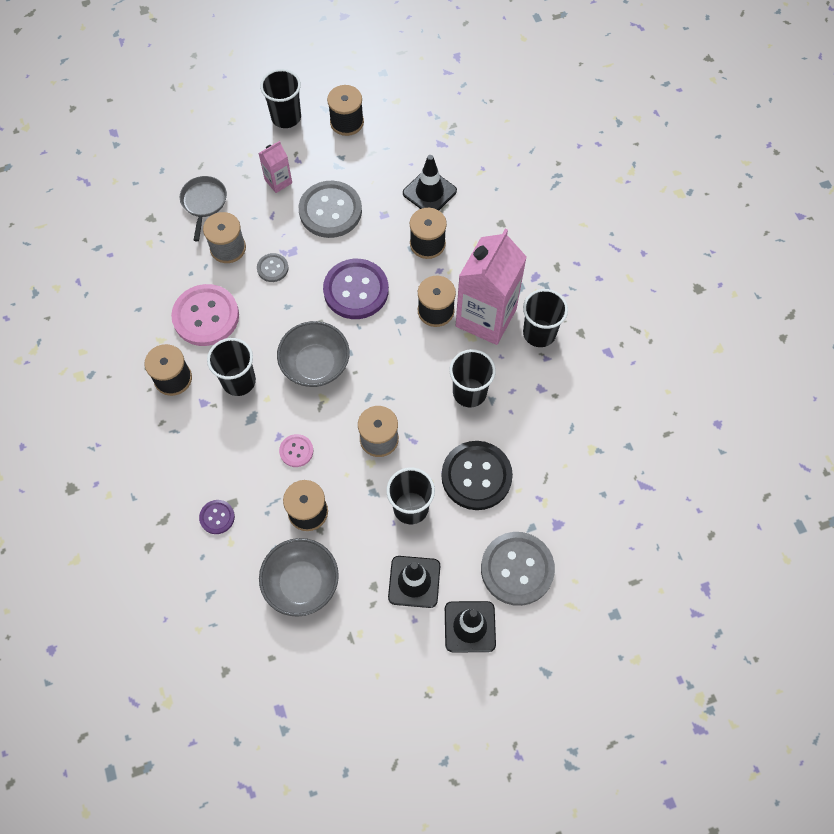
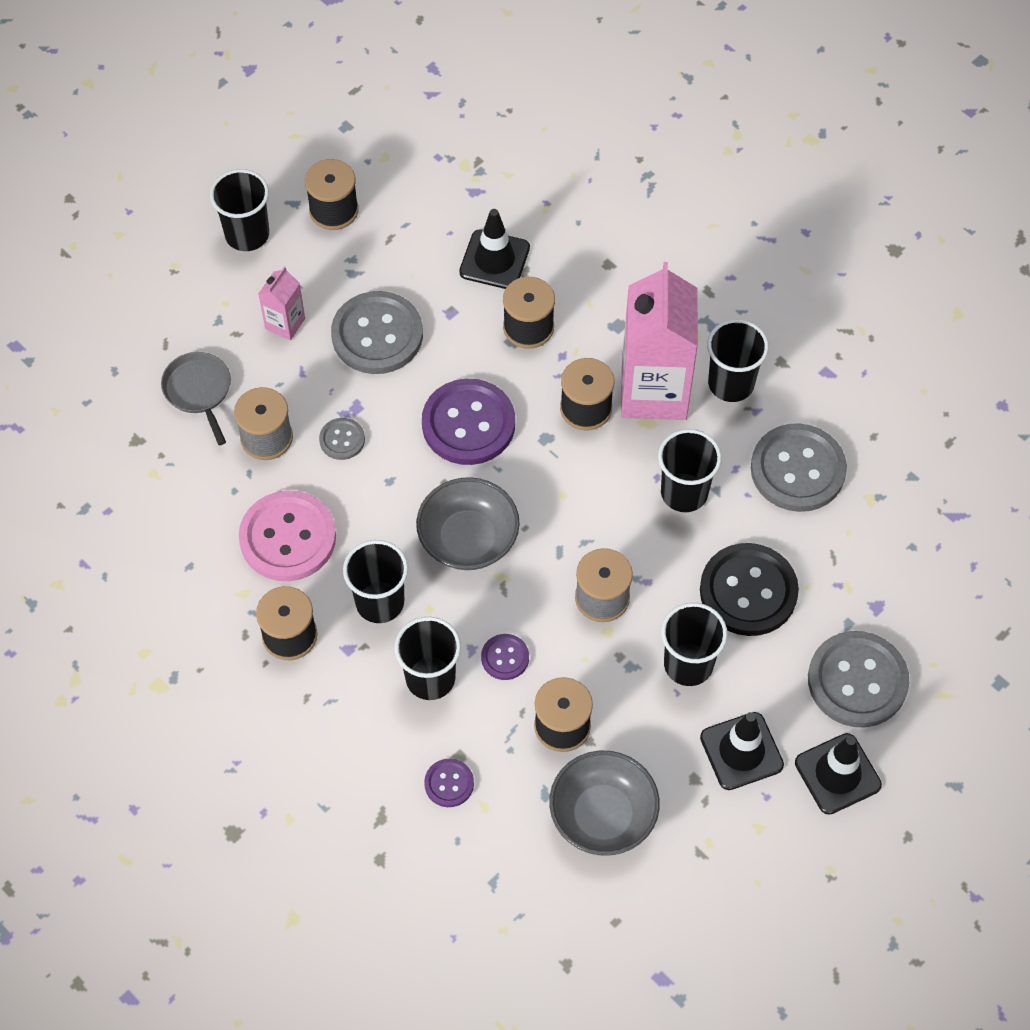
camera: 25 degrees left, 5 degrees down
pink button [279,434,313,467] -> purple button [481,634,529,680]
none -> black cup [394,617,461,700]
none -> grey button [751,423,847,512]

